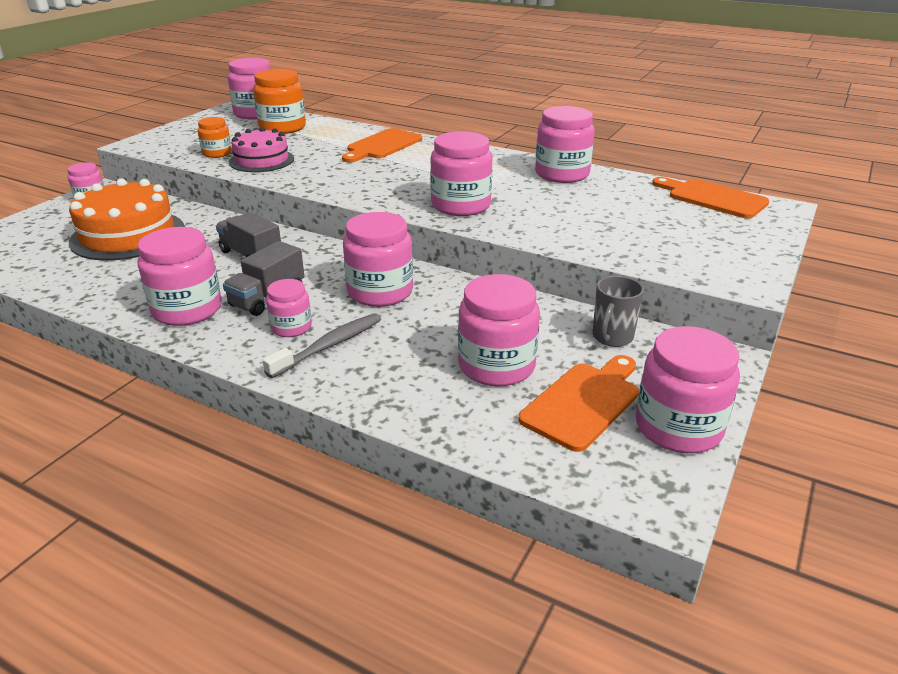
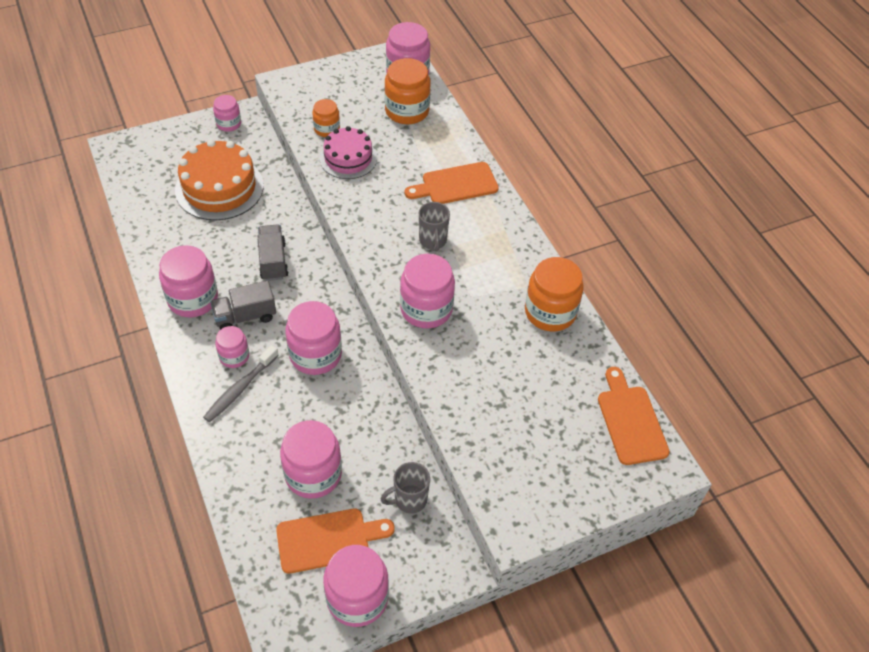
camera: 35 degrees right, 20 degrees up
grey toothbrush [263,313,381,378] -> grey toothbrush turned 135 degrees clockwise [203,345,279,422]
pink jar [535,106,595,183] -> orange jar [525,257,584,332]
none -> grey mug [419,202,450,251]

